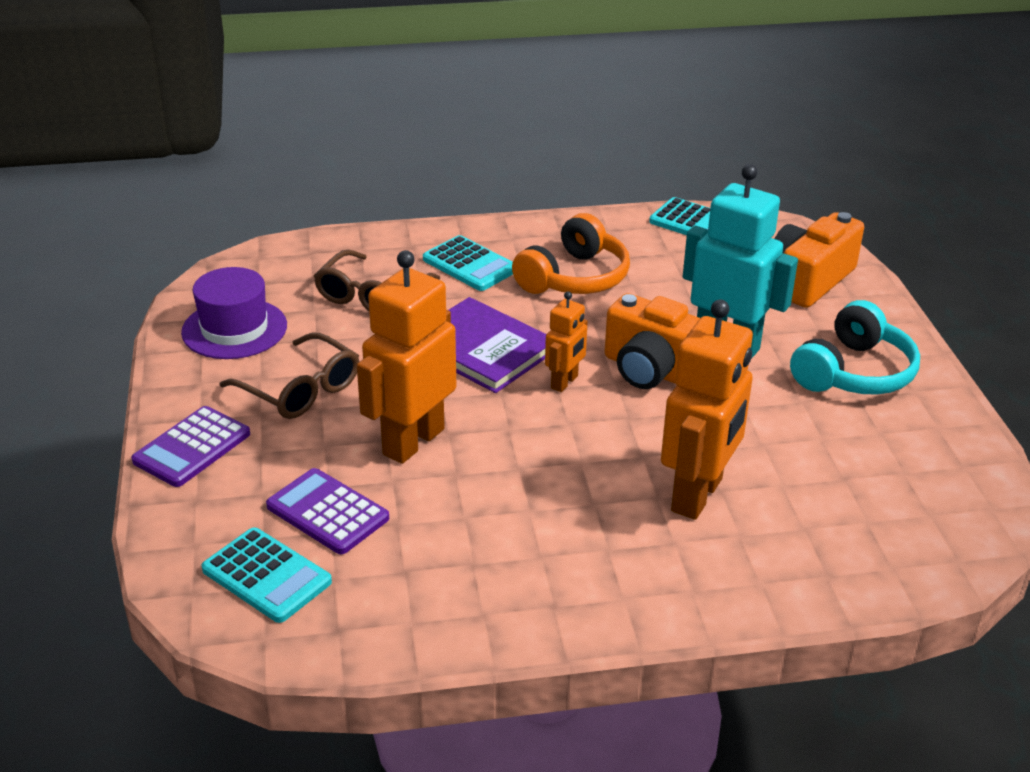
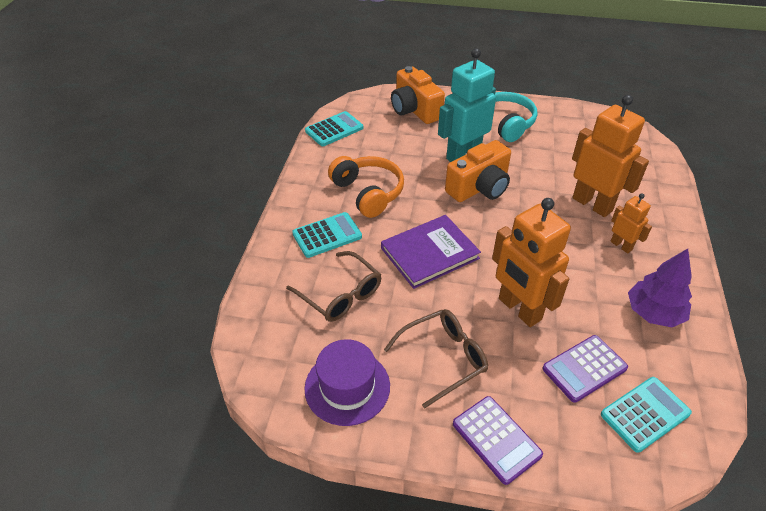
camera: 70 degrees left, 10 degrees up
orange robot [545,291,588,392] -> orange robot moved to [610,193,652,253]
none -> purple tree [628,249,692,327]

